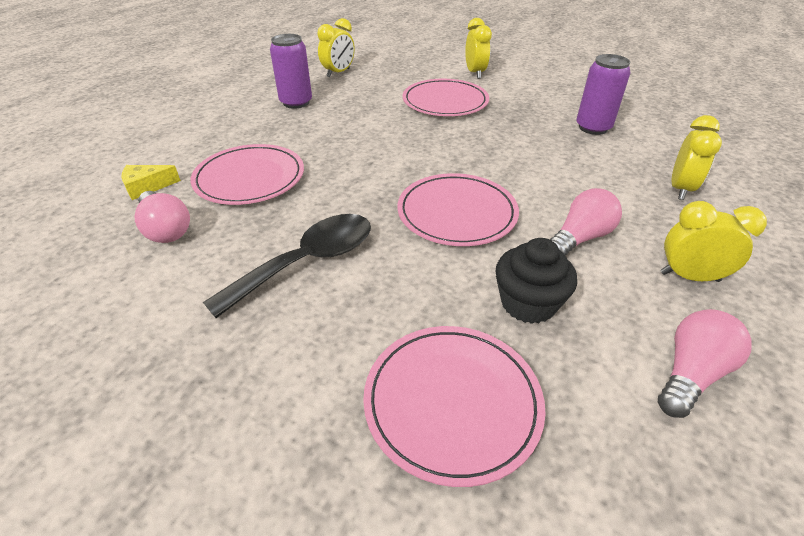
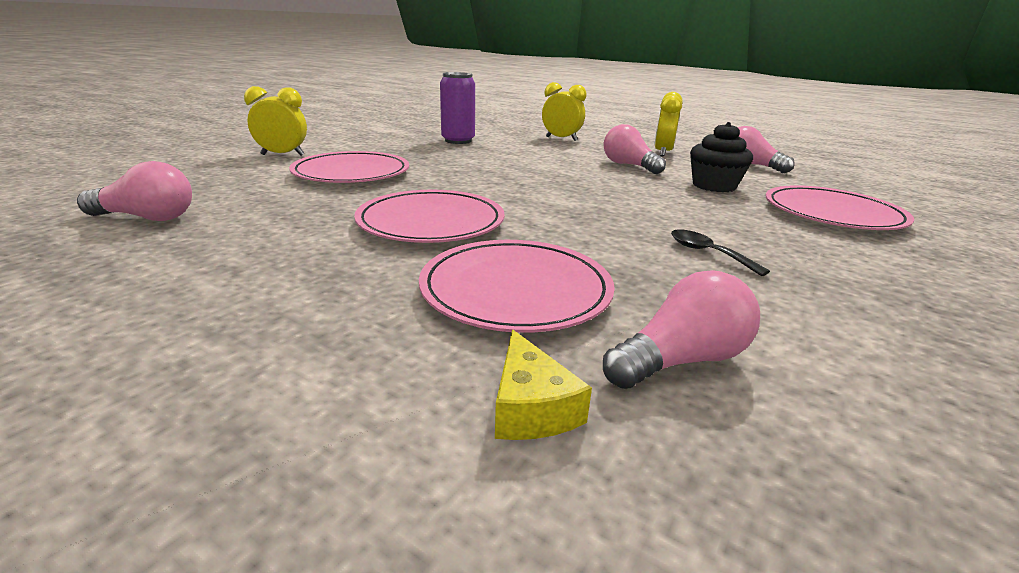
camera: 85 degrees left, 15 degrees down
black spoon [203,214,371,318] -> black spoon [671,229,770,276], size x0.49
purple can [270,34,312,109] -> none
yellow clock [317,18,355,77] -> pink light bulb [77,161,192,221]
pink plate [397,173,519,246] -> pink plate moved to [354,190,504,243]

